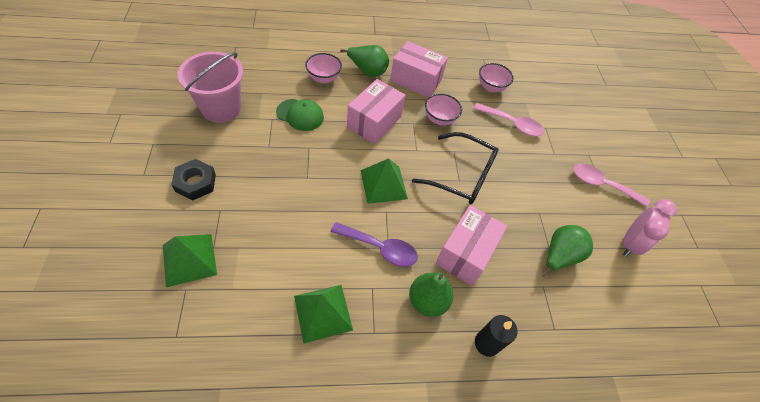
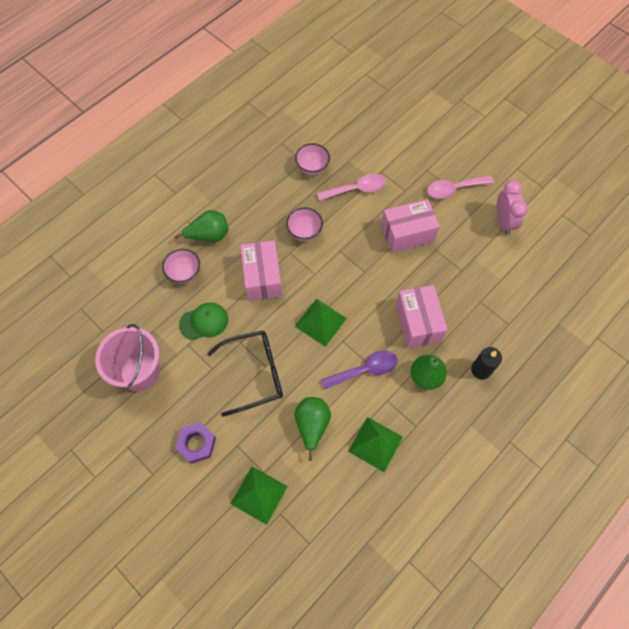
camera: 35 degrees left, 10 degrees up
black nut [171,159,216,200] -> purple nut [175,422,216,464]
pink box [390,41,448,98] -> pink box moved to [381,199,440,253]
black glasses [412,132,499,204] -> black glasses moved to [207,330,283,417]
green pear [541,225,593,277] -> green pear moved to [294,397,331,461]

